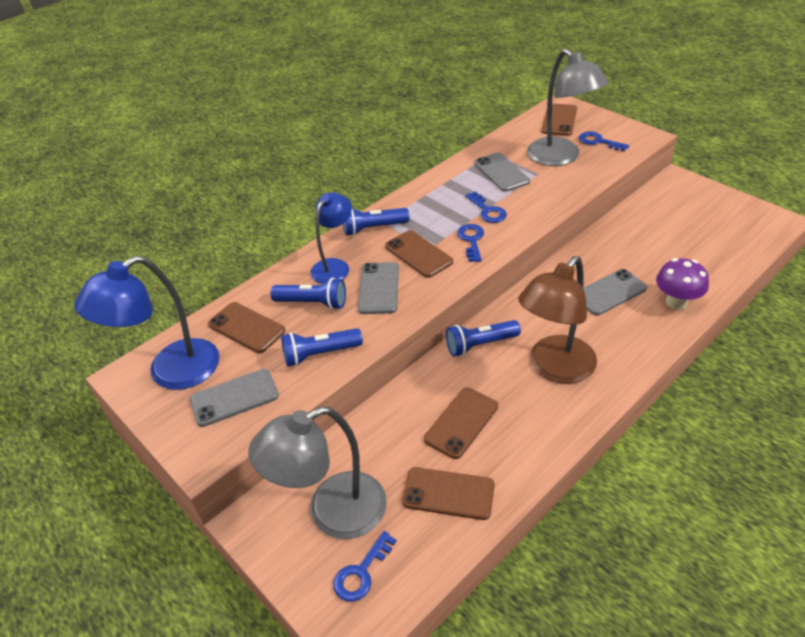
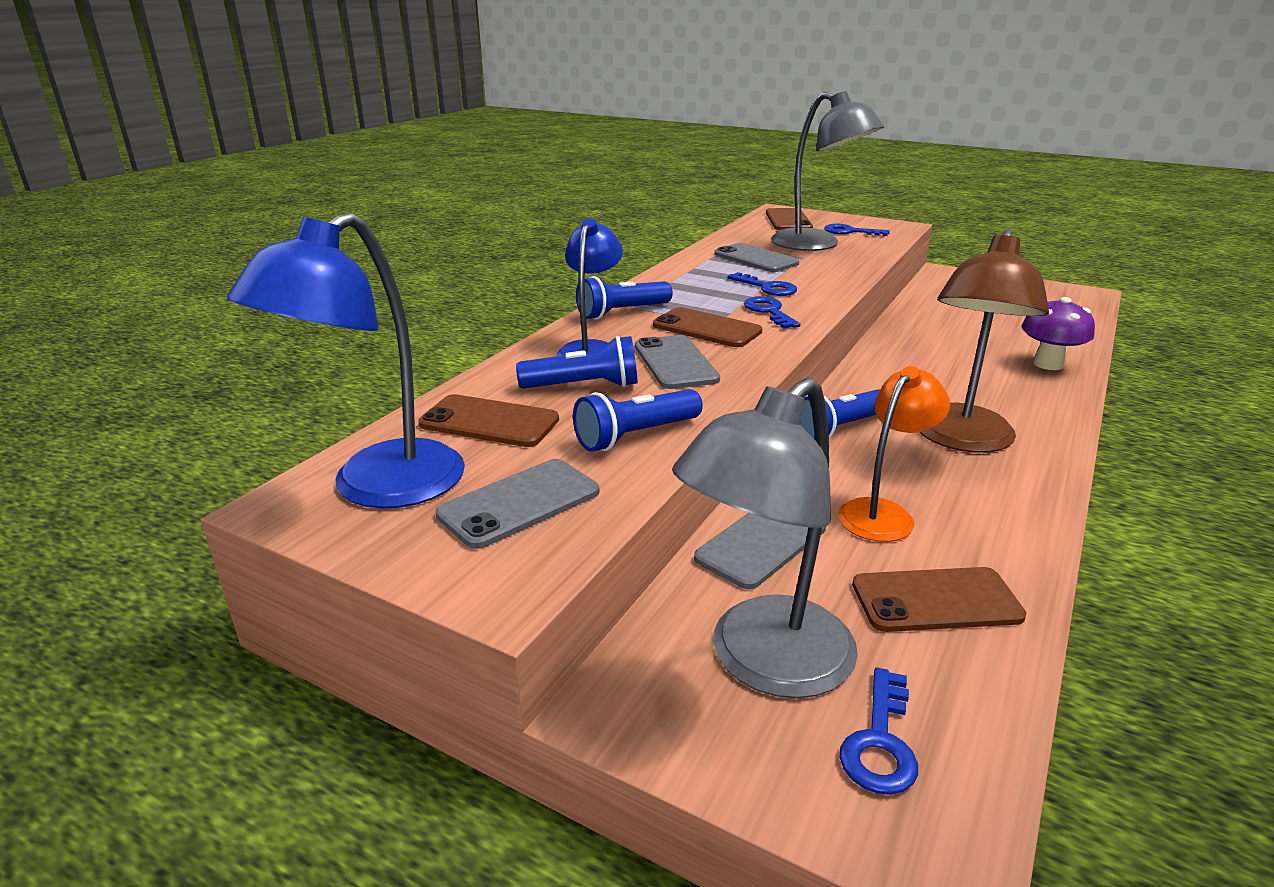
camera: 20 degrees left, 15 degrees down
brown phone [424,388,498,459] -> orange lamp [838,366,950,542]
grey phone [583,269,647,315] -> grey phone moved to [694,513,826,589]

